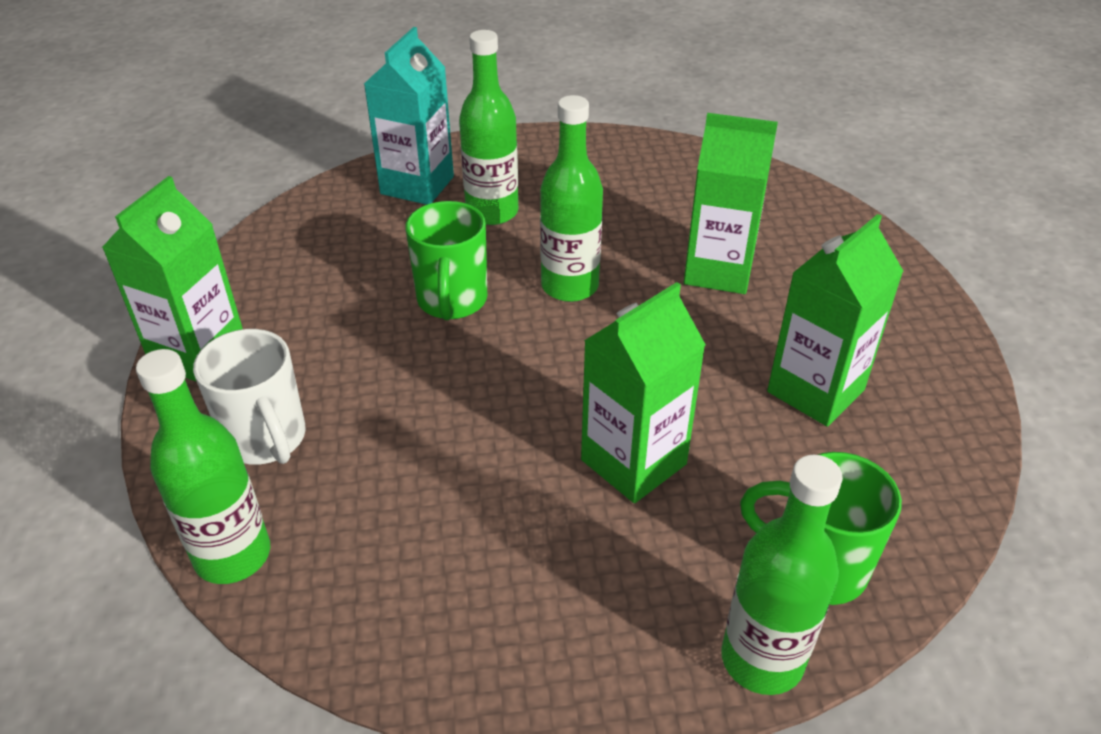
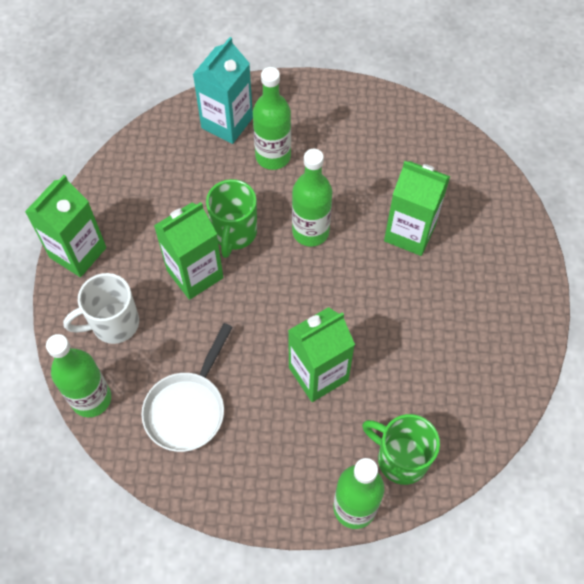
camera: 10 degrees right, 20 degrees up
white mug [193,329,306,465] -> white mug turned 90 degrees clockwise [63,273,139,344]
green carton [767,214,903,427] -> green carton moved to [154,202,224,300]
none -> white pan [141,323,233,452]

